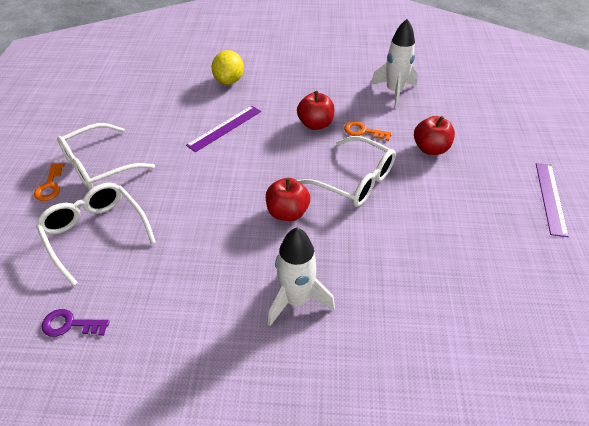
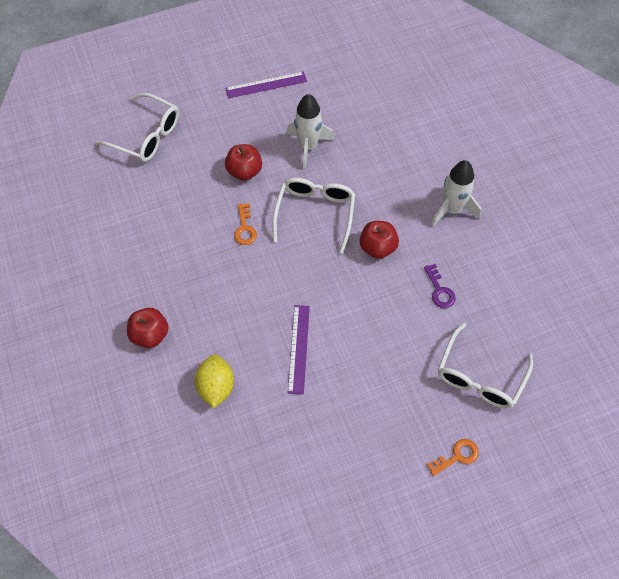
camera: 115 degrees left, 15 degrees up
purple key [42,309,110,337] -> purple key moved to [424,264,456,308]
white glasses [57,123,155,190] -> white glasses moved to [95,93,179,162]
purple ruler [186,106,261,152] -> purple ruler turned 75 degrees clockwise [288,305,310,394]
yellow lemon [211,50,244,85] -> yellow lemon turned 75 degrees counterclockwise [195,354,234,408]
red apple [297,91,334,130] -> red apple moved to [127,308,169,348]
white rocket [371,19,418,108] -> white rocket moved to [287,94,335,170]

